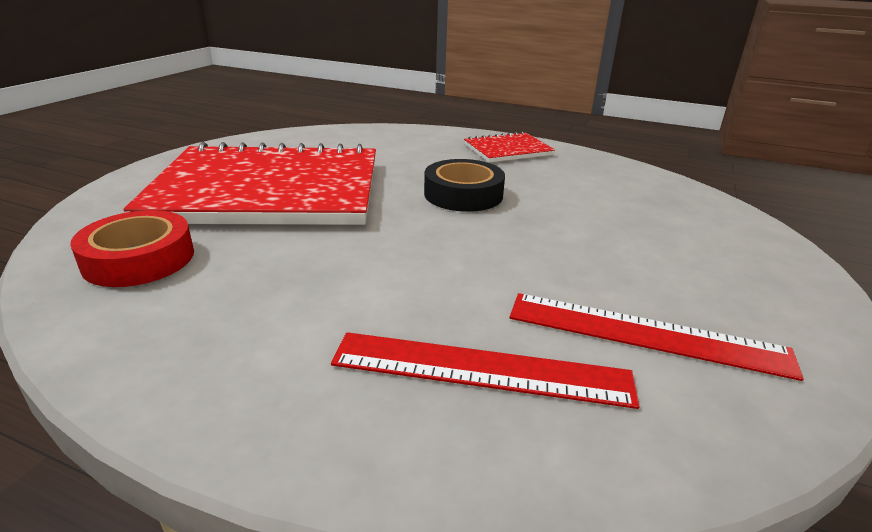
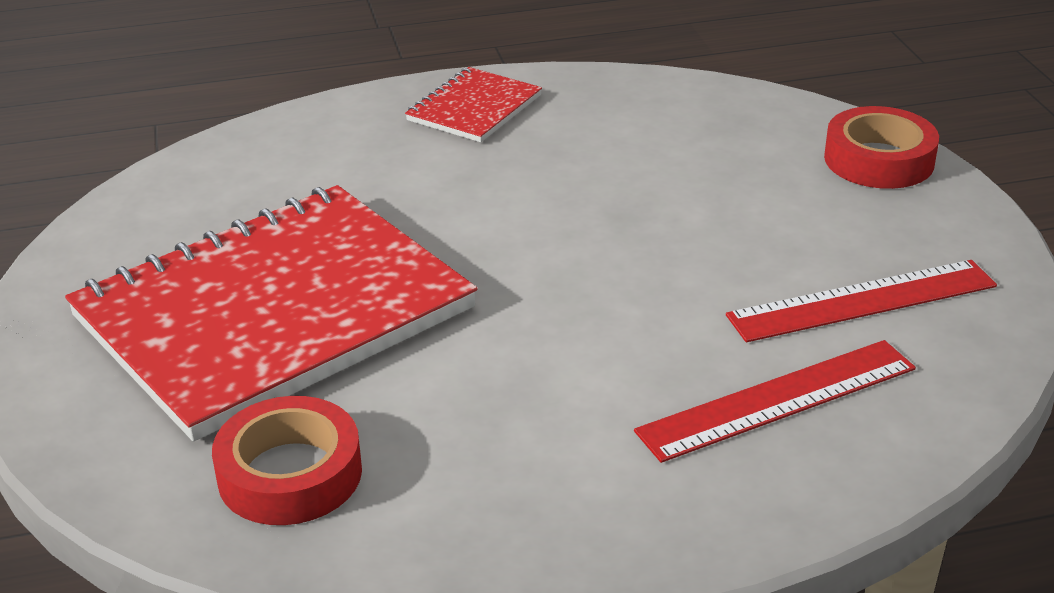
camera: 35 degrees left, 5 degrees up
black tape [424,159,505,212] -> none
none -> red tape [824,106,939,189]

